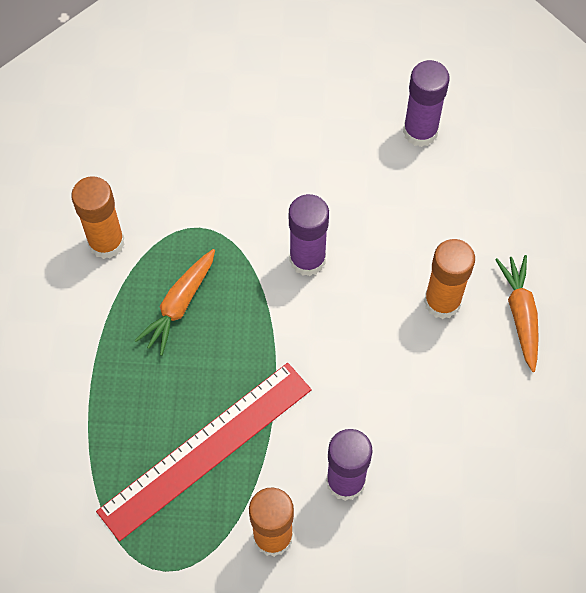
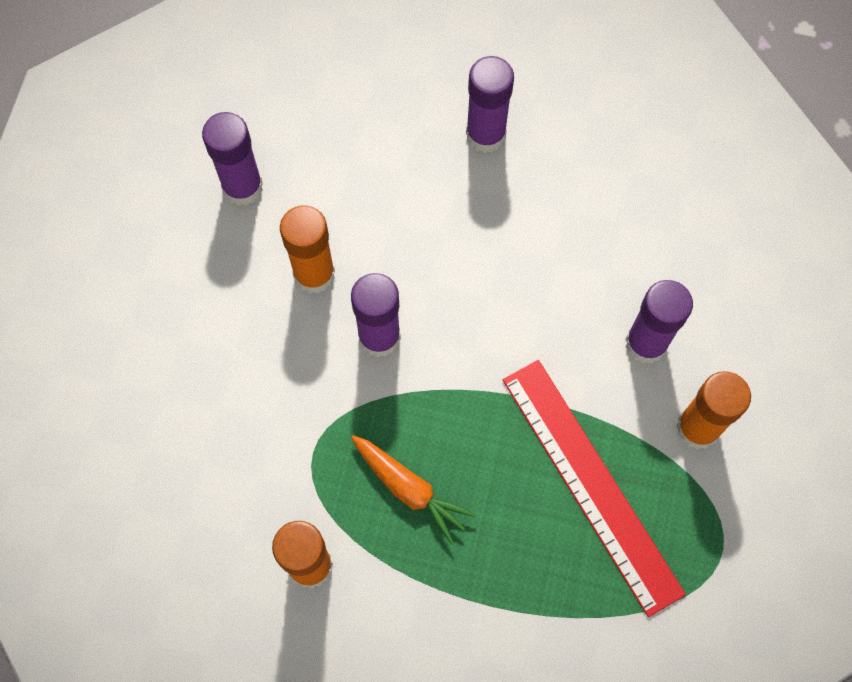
camera: 80 degrees left, 5 degrees up
orange glue stick [424,239,475,319] -> orange glue stick moved to [280,205,335,294]
orange carrot [495,255,539,372] -> purple glue stick [466,56,514,153]

